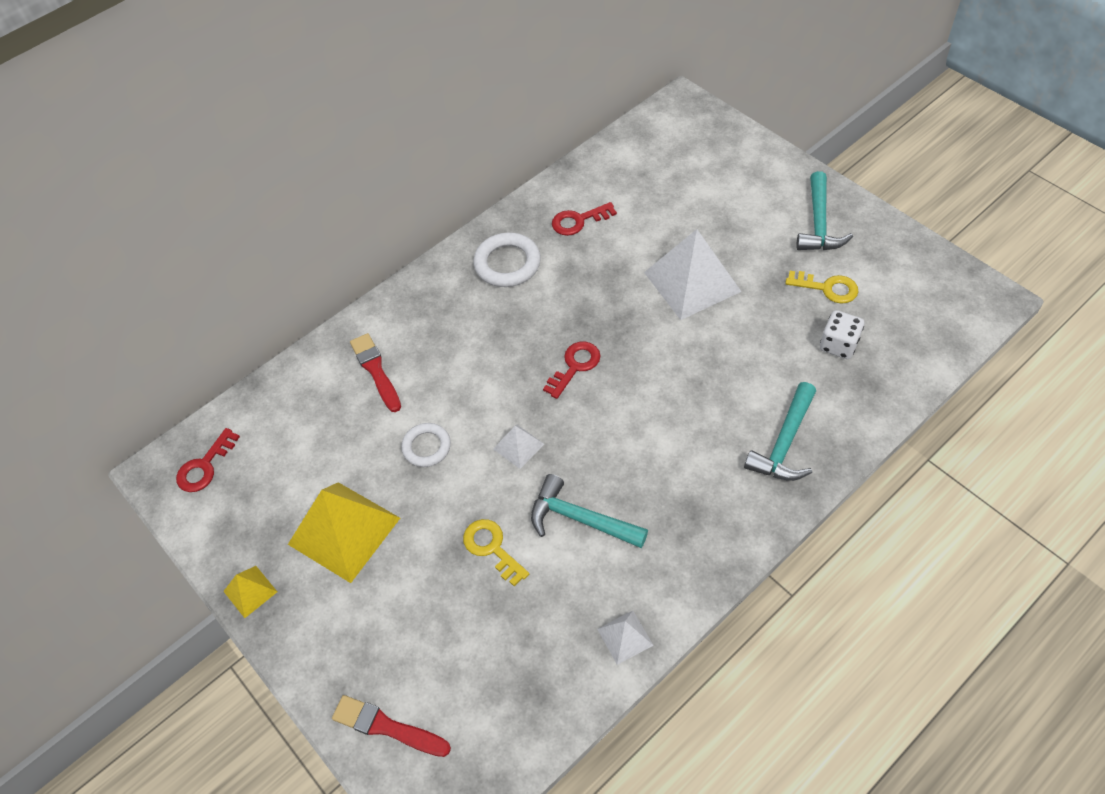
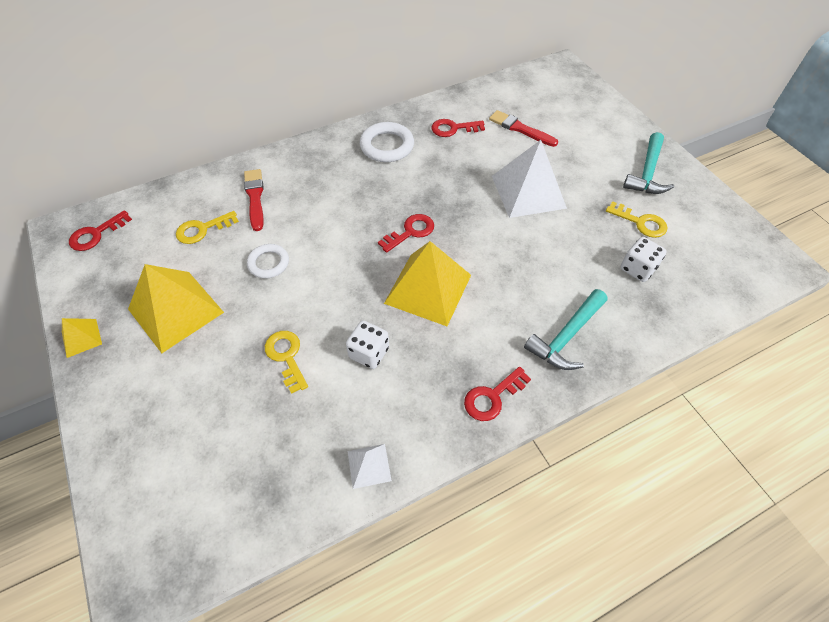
camera: 10 degrees right, 0 degrees up
red brush [332,695,451,757] -> red brush moved to [489,110,558,147]
white pyramid [493,425,544,469] -> none
turquoise hammer [531,474,648,548] -> white dice [346,321,389,369]
none -> yellow key [176,211,239,244]
none -> yellow pyramid [384,241,471,326]
none -> red key [464,367,531,421]

